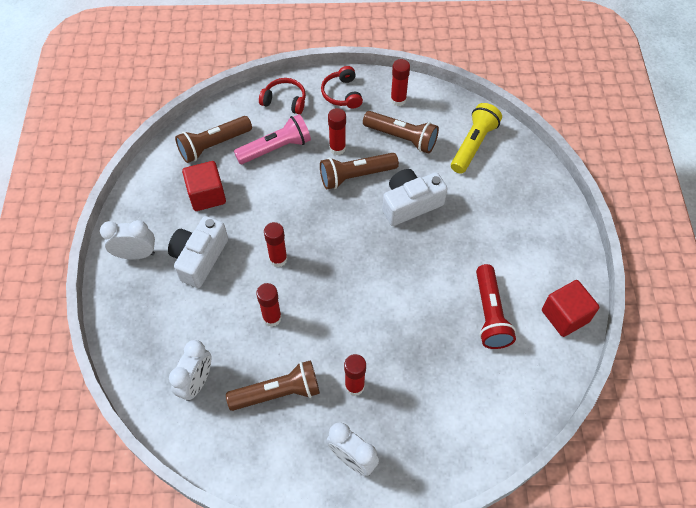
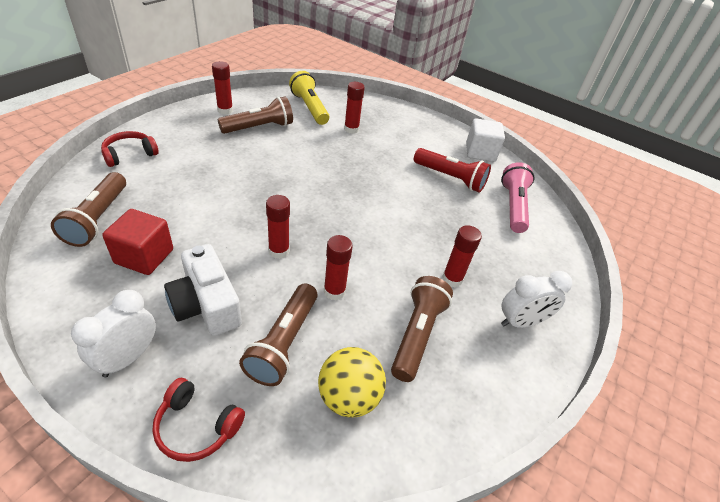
camera: 60 degrees left, 15 degrees down
white clock [169,340,211,401] -> yellow ball [318,347,386,417]
pink flashlight [234,114,311,164] -> pink flashlight moved to [501,162,534,233]
brown flashlight [320,153,399,189] -> brown flashlight moved to [239,283,317,386]
red headphones [321,66,363,109] -> red headphones moved to [152,378,245,462]
red glue stick [328,108,346,155] -> red glue stick moved to [344,82,365,134]
white camera [382,169,448,226] -> none
red cube [542,280,599,337] -> white cube [466,118,505,162]

